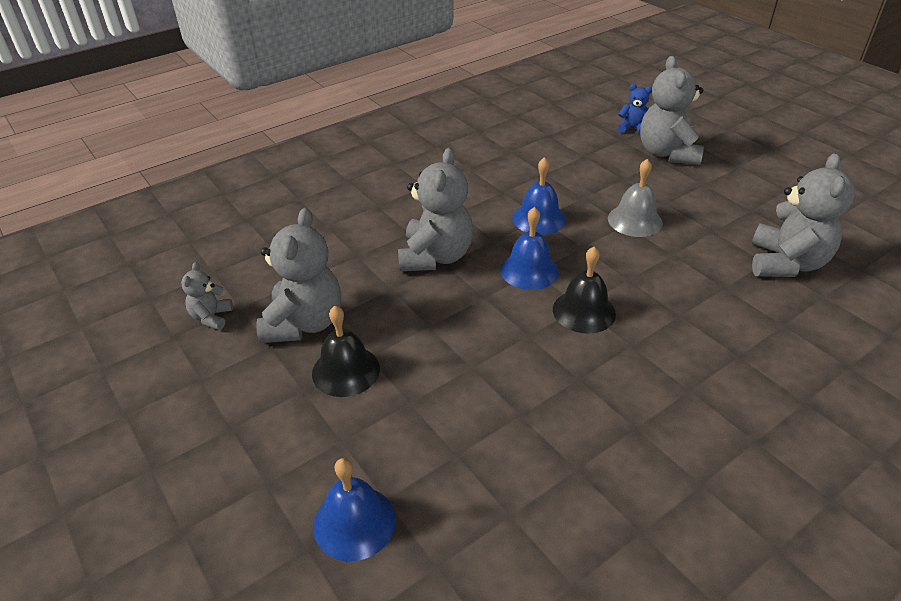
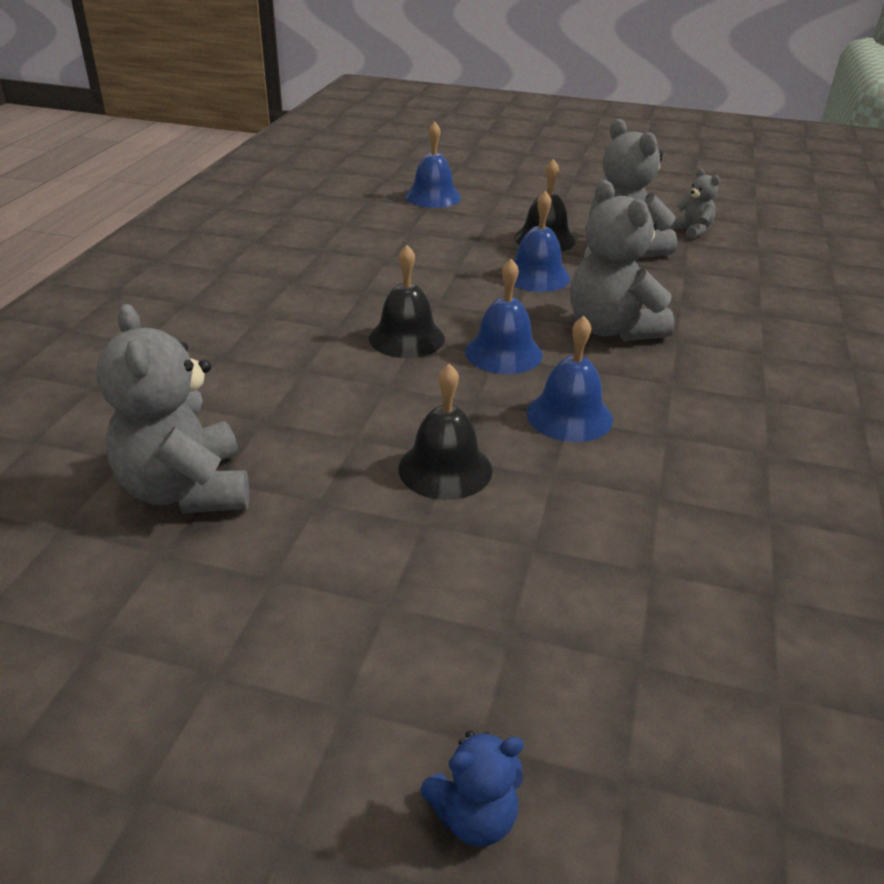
camera: 140 degrees right, 5 degrees down
grey bell [608,159,663,237] -> black bell [399,364,492,500]
blue teddy bear [618,84,652,135] -> blue teddy bear moved to [421,730,524,847]
grey teddy bear [640,56,704,165] -> none
none -> blue bell [514,191,570,292]

